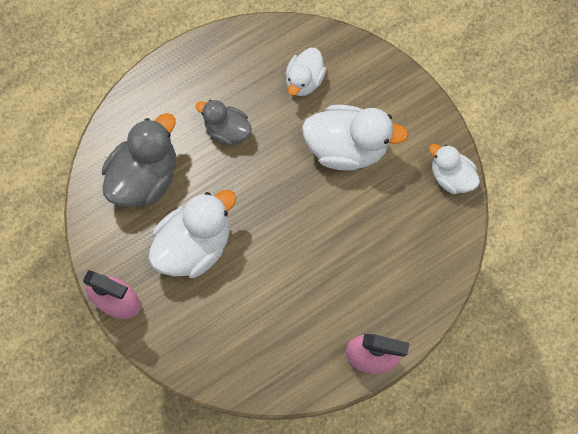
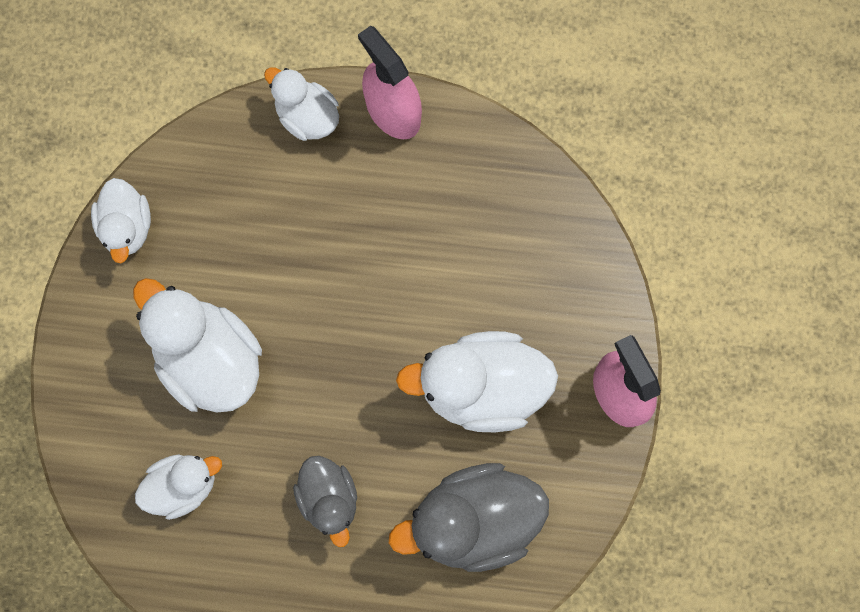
camera: 140 degrees left, 5 degrees up
none -> white duck [264,67,339,141]

